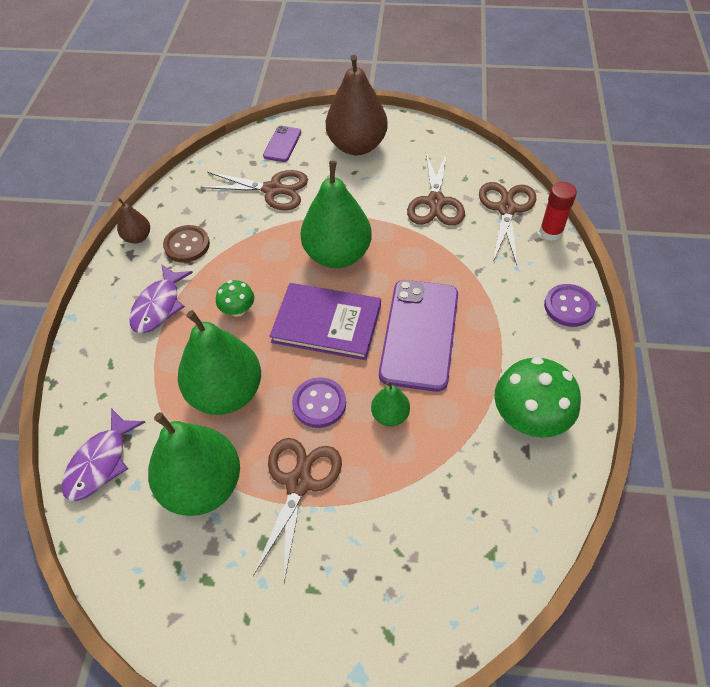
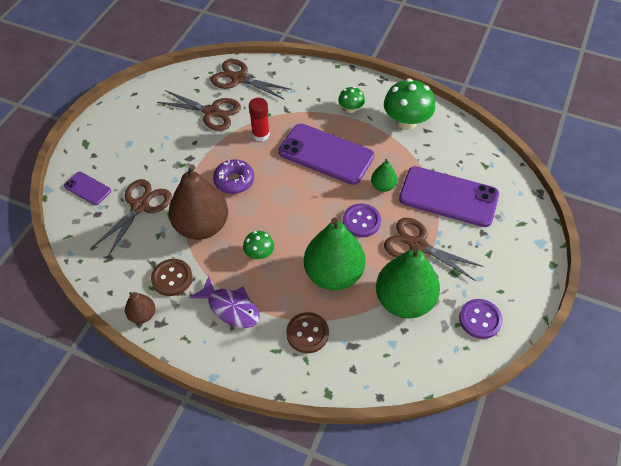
camera: 75 degrees left, 0 degrees up
purple fish [62,408,145,501] -> none
purple book [269,283,381,360] -> none
green pear [300,161,372,268] -> purple donut [213,159,254,194]
brown pear [326,55,388,155] -> brown pear moved to [169,164,228,240]
red glue stick [539,182,577,241] -> red glue stick moved to [249,98,270,141]
purple button [544,284,596,327] -> purple button moved to [459,299,503,339]
none -> brown button [286,312,329,353]
none -> green mushroom [338,87,365,113]
none -> purple phone [399,166,499,227]

